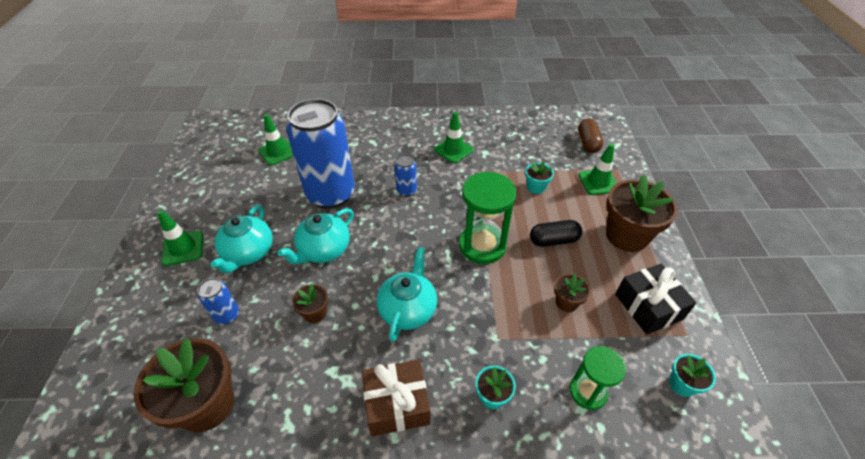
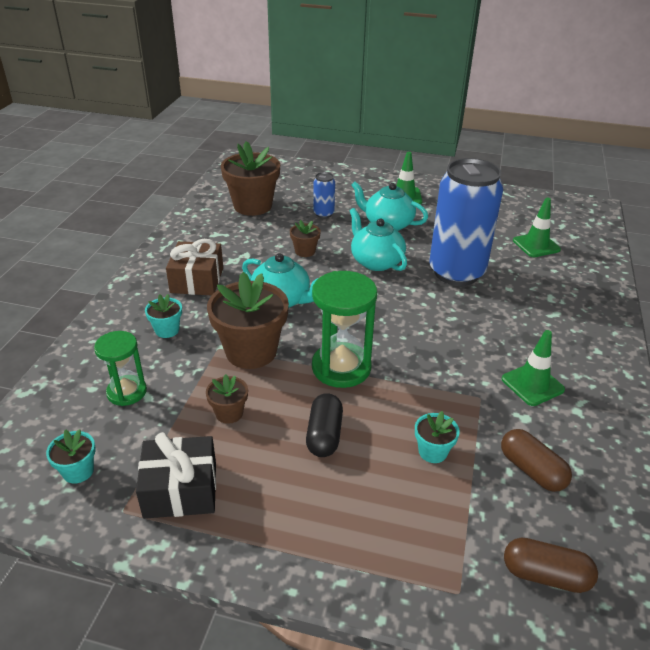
camera: 105 degrees right, 10 degrees down
blue can [394,154,417,197] -> none
green traffic cone [578,144,617,195] -> none
brown flower pot [606,174,678,252] -> brown flower pot moved to [207,272,289,369]
none -> brown capsule [501,429,572,492]

